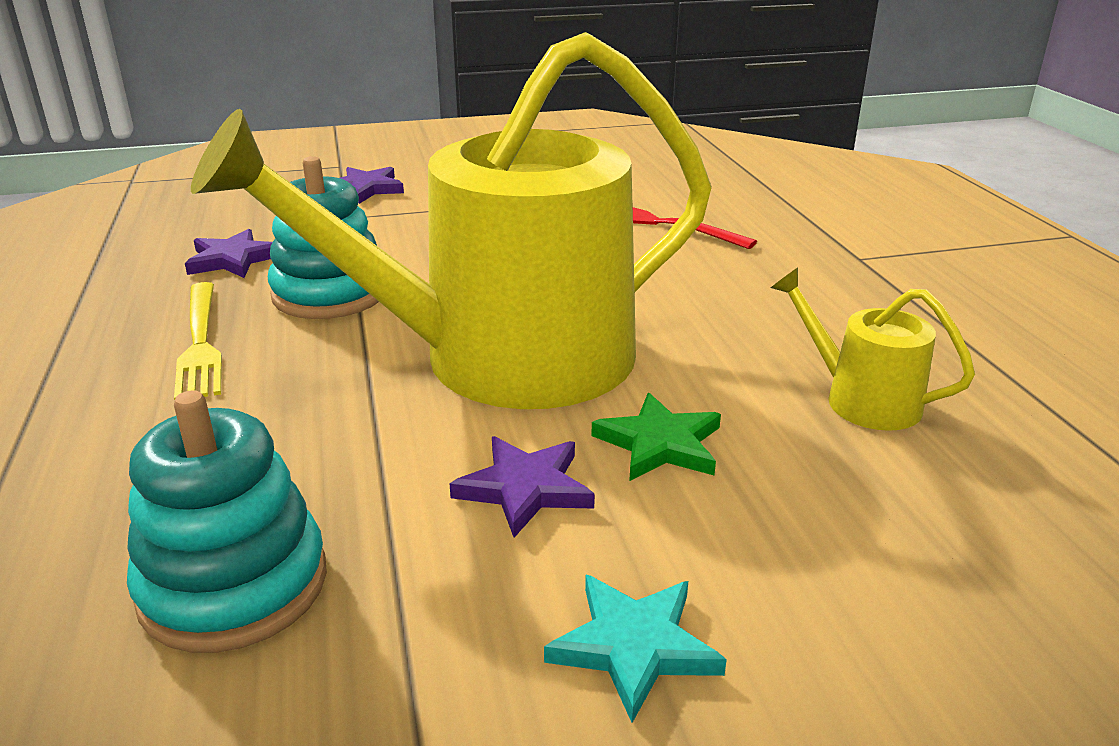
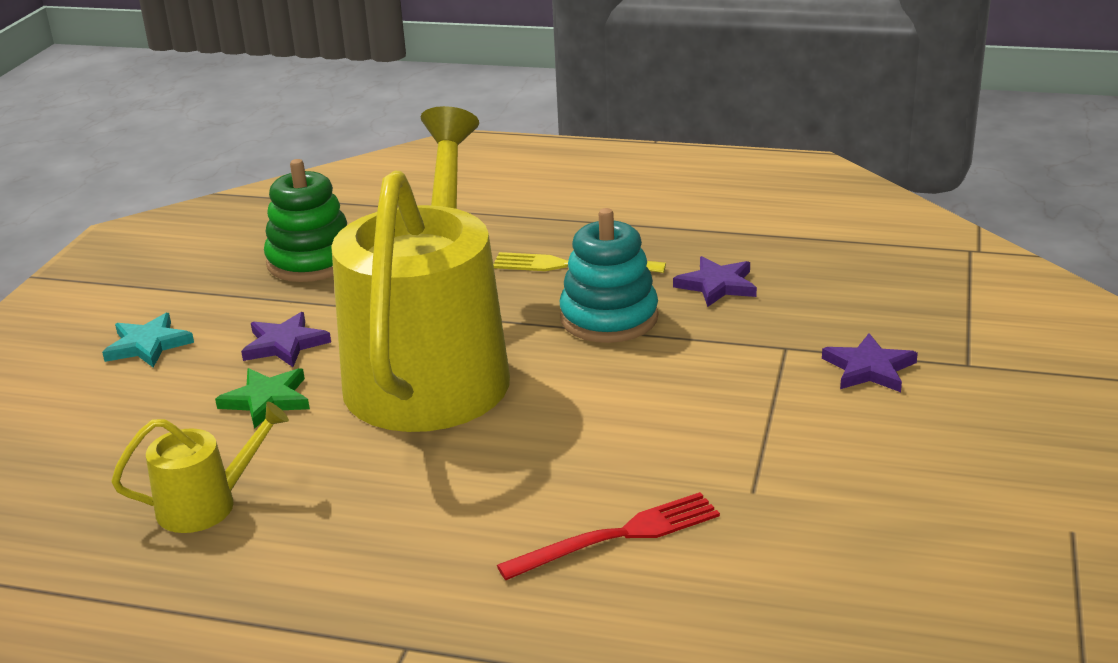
camera: 120 degrees right, 0 degrees up
turquoise stacking toy [127,391,327,653] -> green stacking toy [264,159,347,282]

